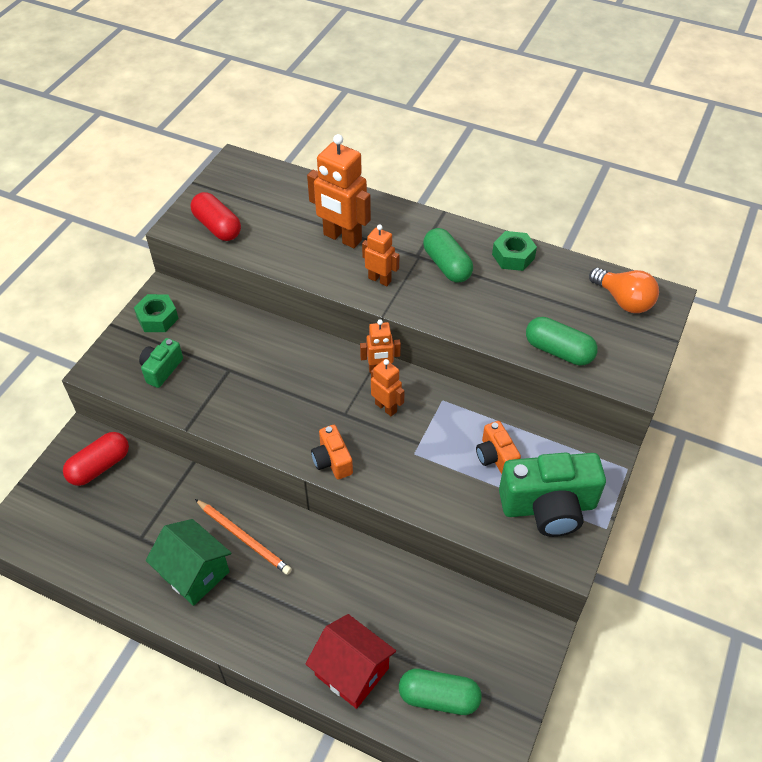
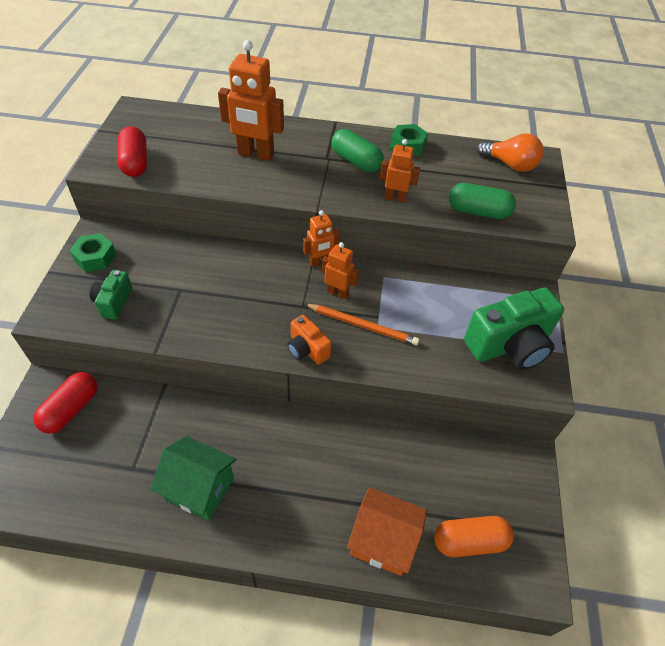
camera: 20 degrees left, 0 degrees up
red capsule [190,192,241,241] -> red capsule turned 45 degrees clockwise [117,126,147,177]
orange pencil [195,499,292,575] -> orange pencil moved to [305,304,419,346]
red house [305,614,396,709] -> orange house [347,487,427,576]
orange robot [362,225,400,286] -> orange robot moved to [380,139,420,203]
green capsule [399,669,482,715] -> orange capsule [434,516,514,557]
orange camera [476,421,521,474] -> none

